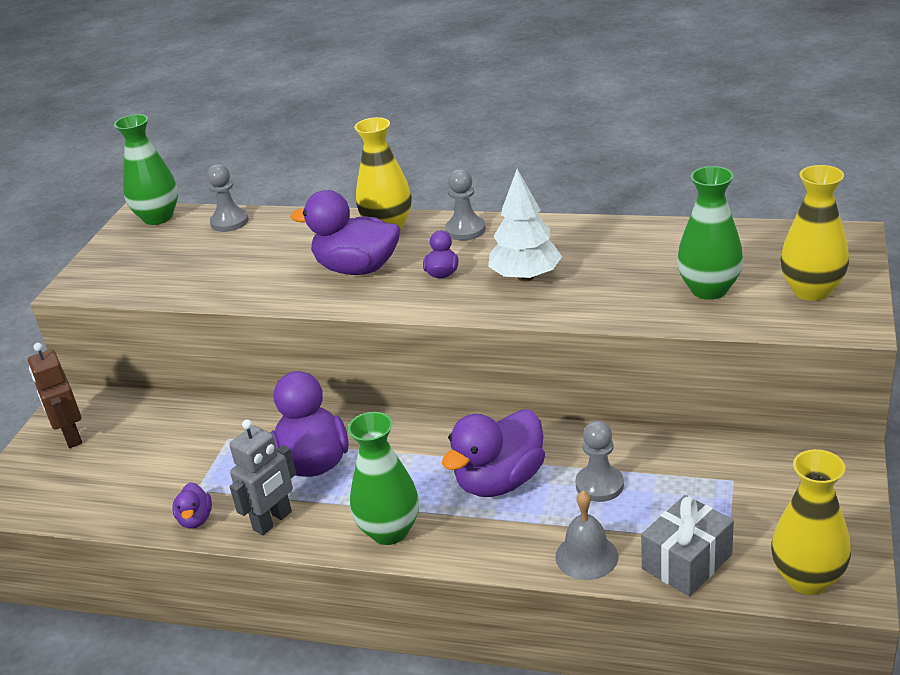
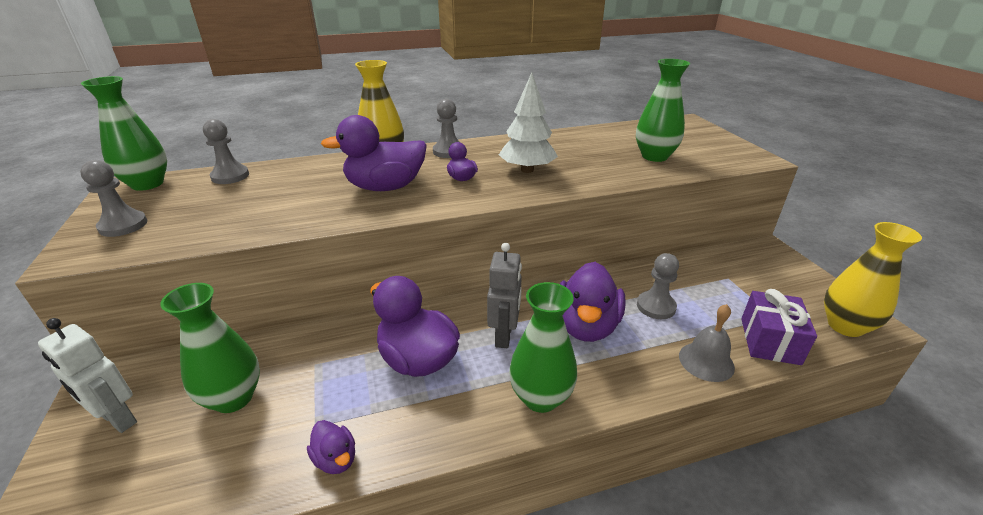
camera: 35 degrees left, 0 degrees up
brown robot [28,343,82,448] -> white robot [38,318,137,433]
grey robot [229,420,296,535] -> grey robot moved to [487,243,522,348]
grey gift [641,495,734,596] -> purple gift [741,289,817,365]
yellow vase [780,165,849,301] -> none
none -> grey pawn [80,160,147,237]
none -> green vase [160,283,260,413]

